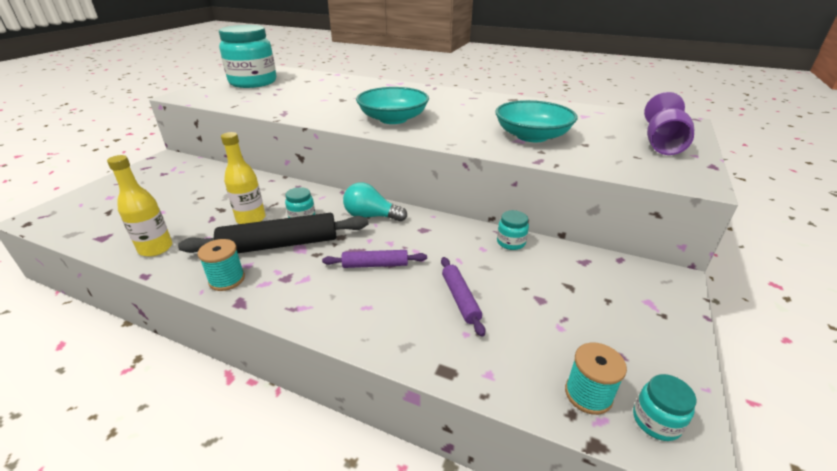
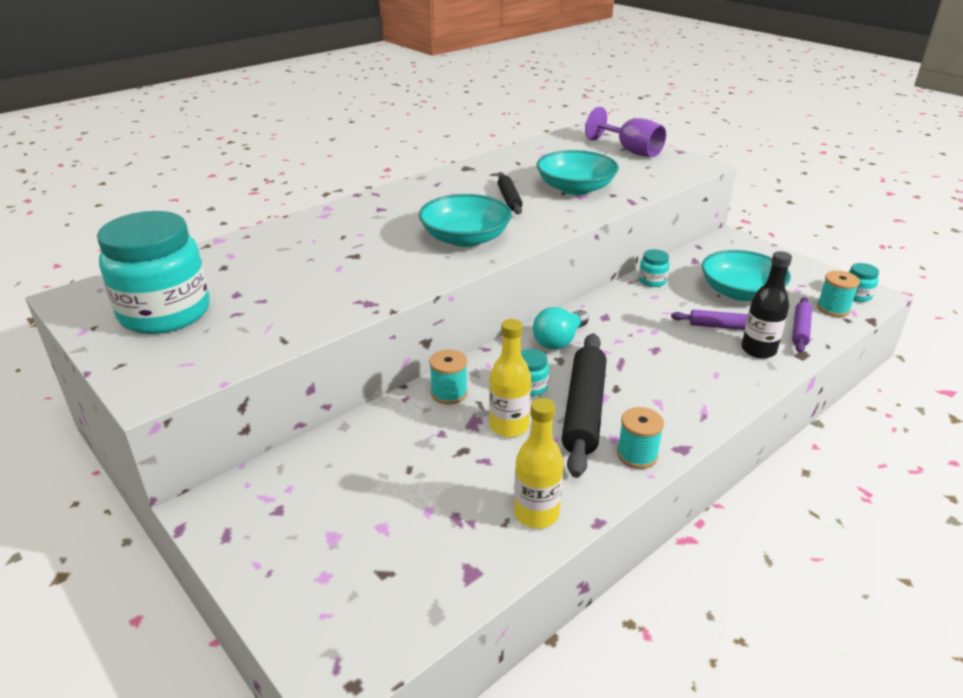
camera: 65 degrees left, 0 degrees up
purple rolling pin [322,250,427,268] -> purple rolling pin moved to [792,297,812,353]
none -> turquoise spool [429,349,468,405]
none -> black rolling pin [498,173,522,214]
none -> turquoise bowl [701,250,791,301]
none -> black bottle [741,251,792,359]

